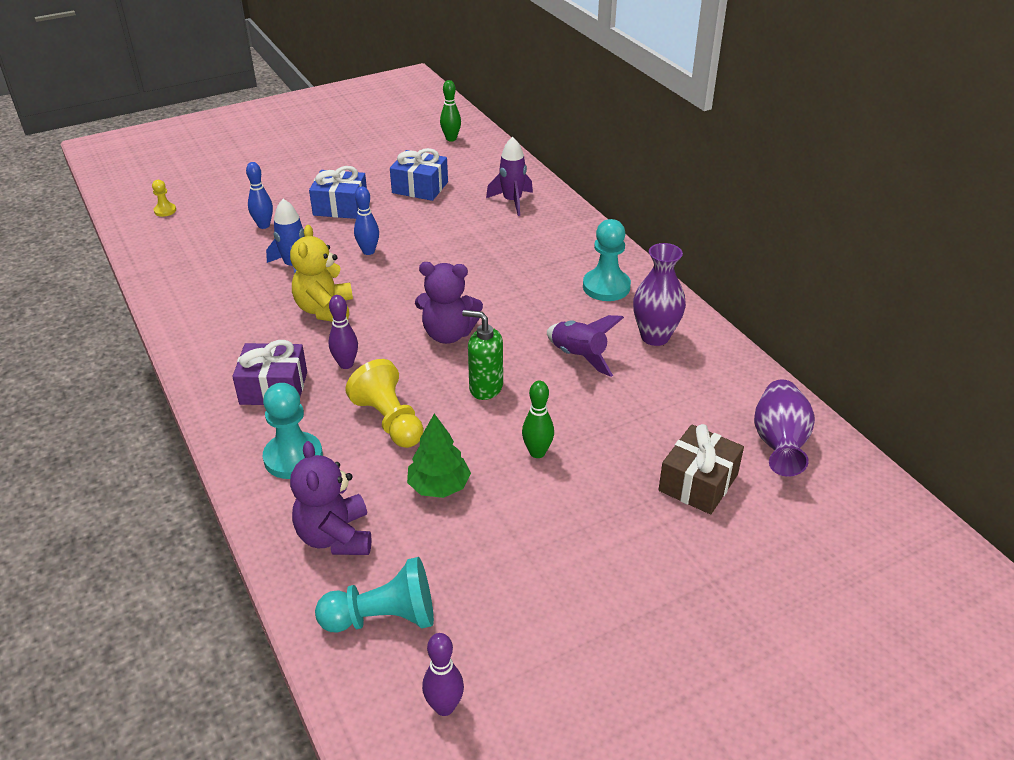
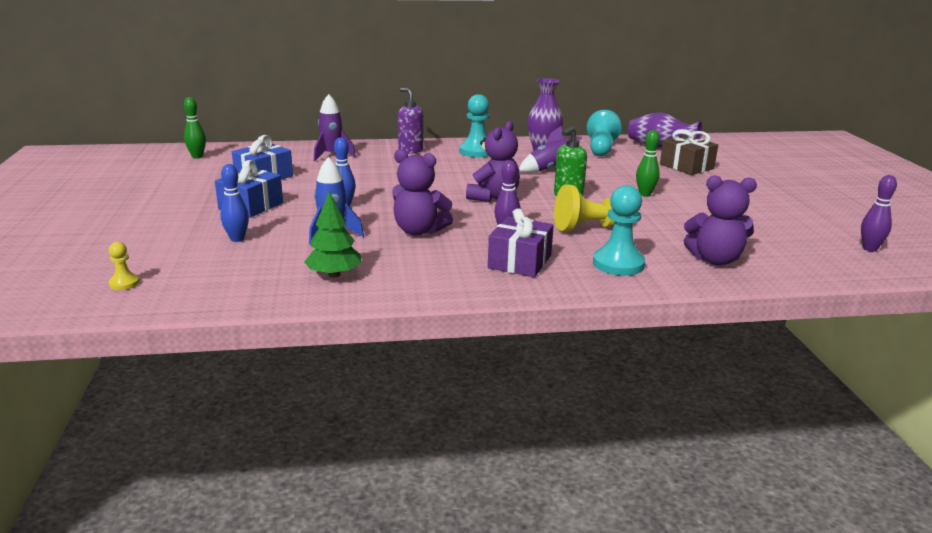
camera: 70 degrees left, 15 degrees down
yellow teddy bear [290,225,353,322] -> purple teddy bear [392,149,453,236]
turquoise pawn [315,557,434,633] -> turquoise pawn moved to [587,110,622,156]
green tree [407,414,471,498] -> green tree moved to [304,191,362,278]
none -> purple soap dispenser [398,88,424,154]

